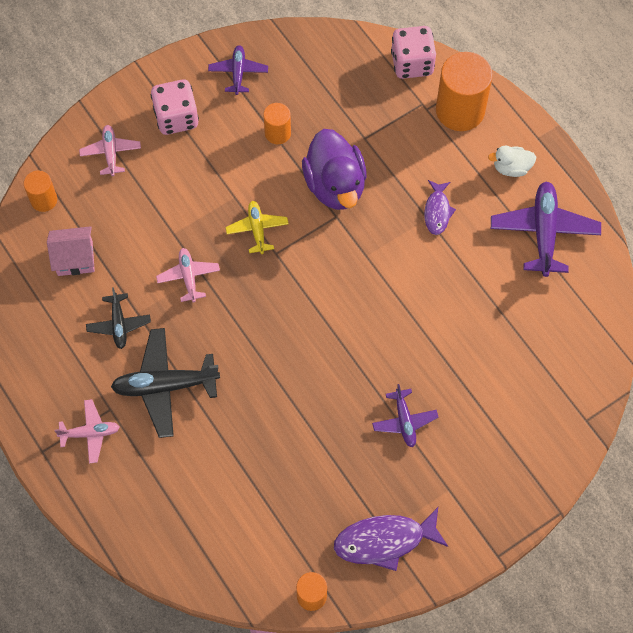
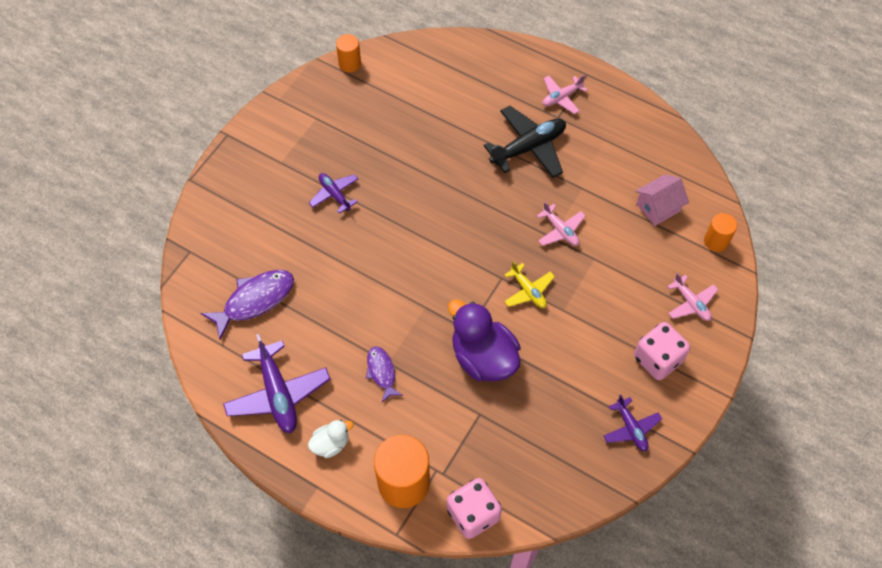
camera: 155 degrees right, 5 degrees down
black plane [86,287,151,349] -> none
orange cylinder [263,103,291,144] -> none
purple fish [334,507,448,571] -> purple fish moved to [201,270,294,340]

